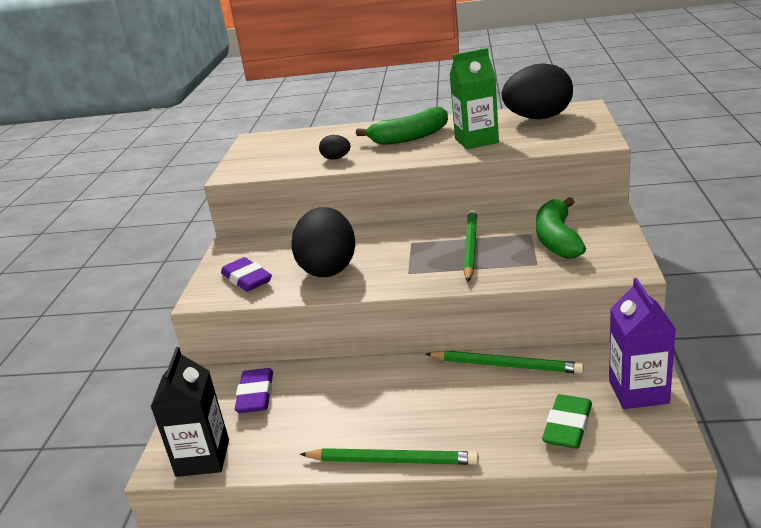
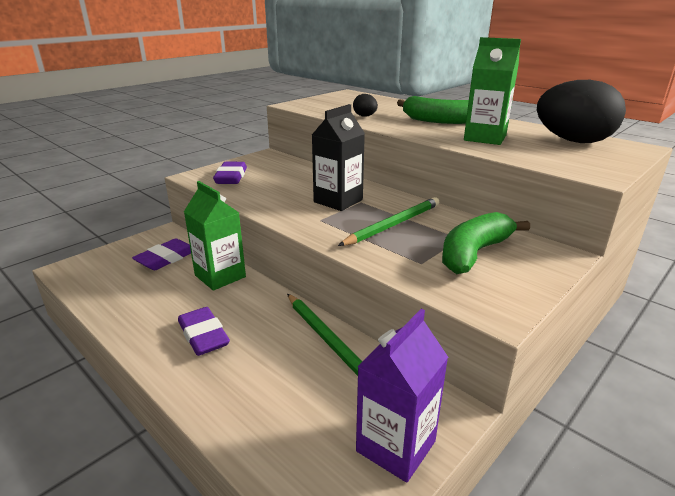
camera: 35 degrees right, 0 degrees up
black carton [151,347,229,477] -> black carton moved to [312,104,365,211]
black egg [291,207,355,277] -> none
green pencil [300,448,479,465] -> none
green eraser [542,394,592,449] -> none
none -> purple eraser [178,307,230,356]
none -> green carton [184,181,246,291]

